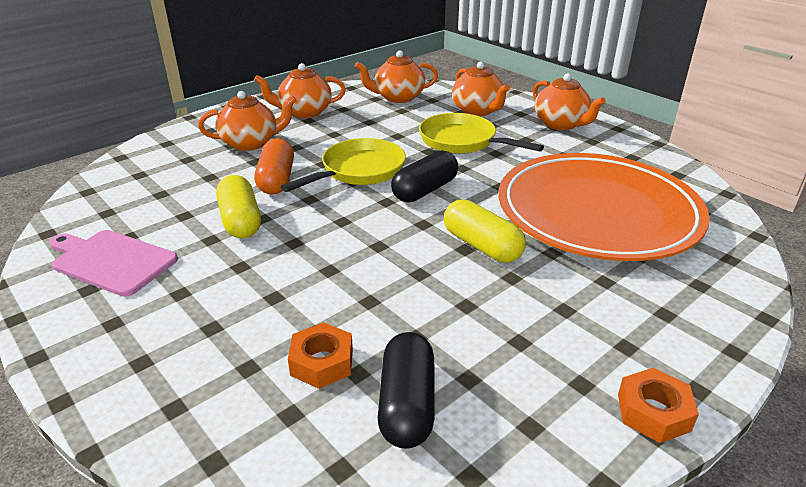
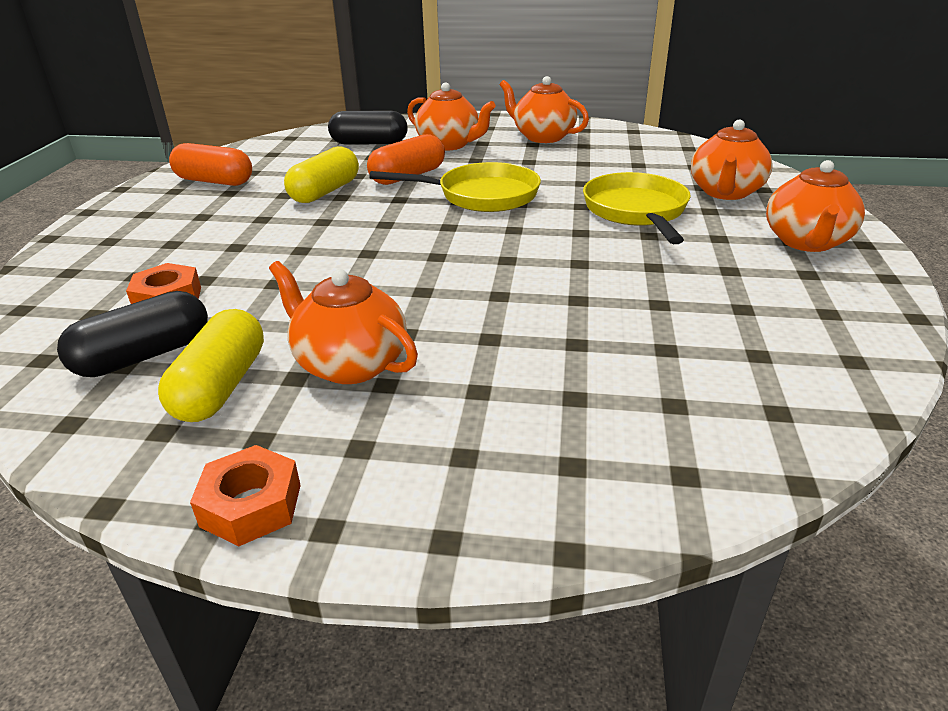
camera: 50 degrees right, 0 degrees up
pink cutting board [49,230,178,297] -> orange capsule [169,143,252,186]
orange teapot [355,50,438,103] -> orange teapot moved to [269,261,418,384]
black capsule [391,150,458,202] -> black capsule moved to [328,110,408,145]
yellow capsule [444,199,526,262] -> yellow capsule moved to [158,309,264,422]
orange plate [499,153,710,261] -> none

